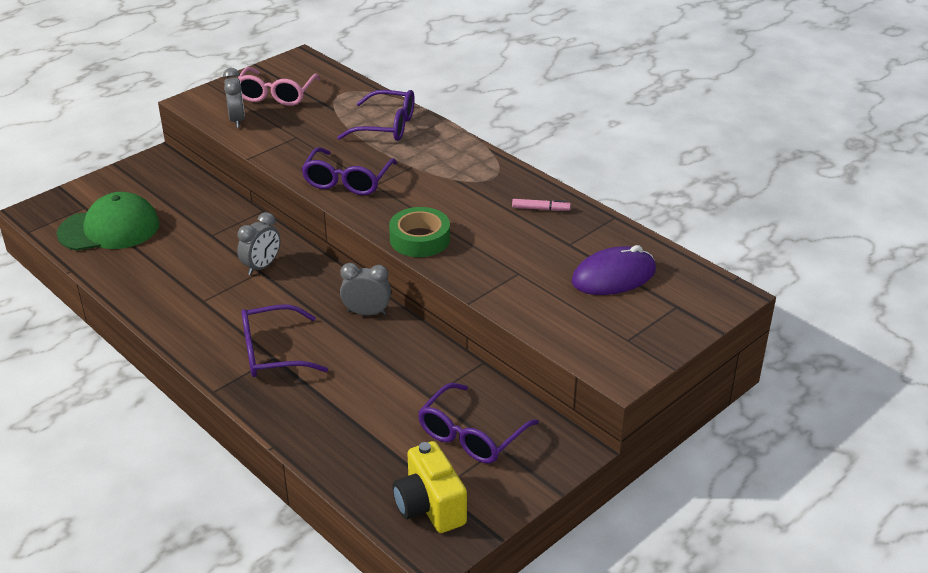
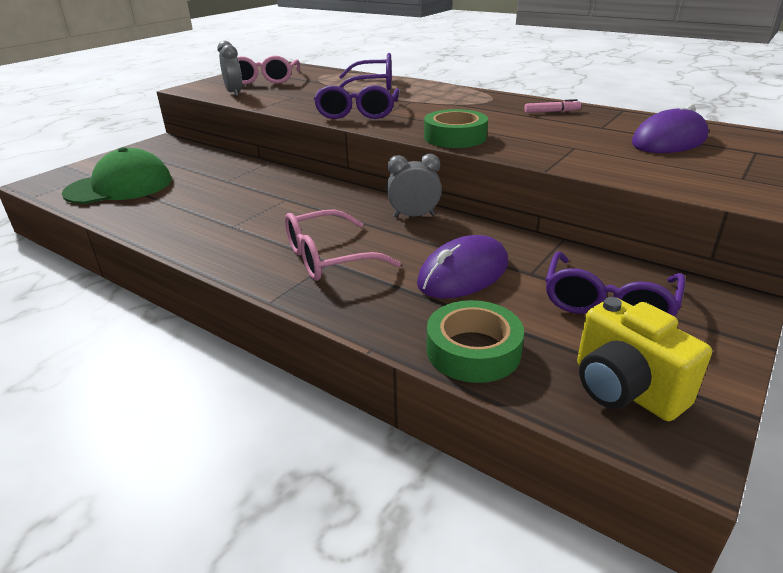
camera: 10 degrees left, 5 degrees down
grey clock [237,212,280,275] -> none
purple glasses [241,304,328,377] -> pink glasses [285,210,401,281]
none -> purple mouse [417,235,508,299]
none -> green tape [427,300,524,383]

